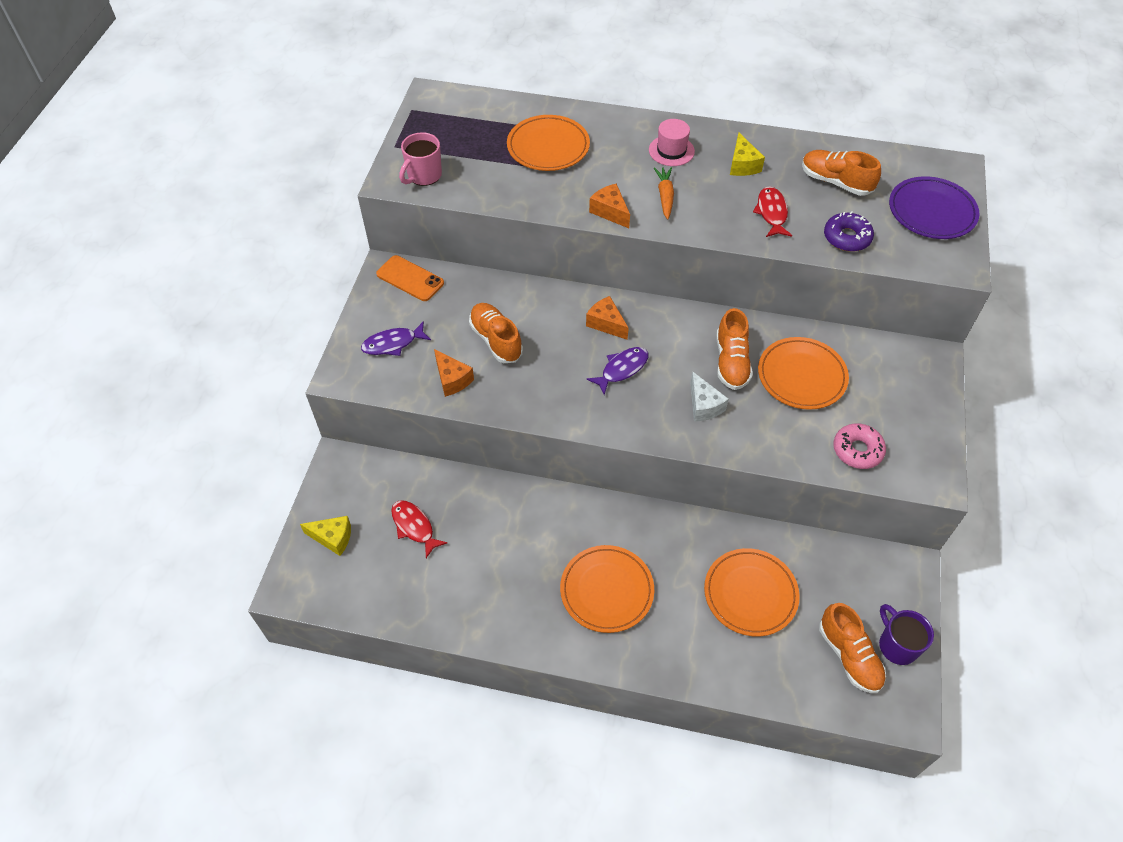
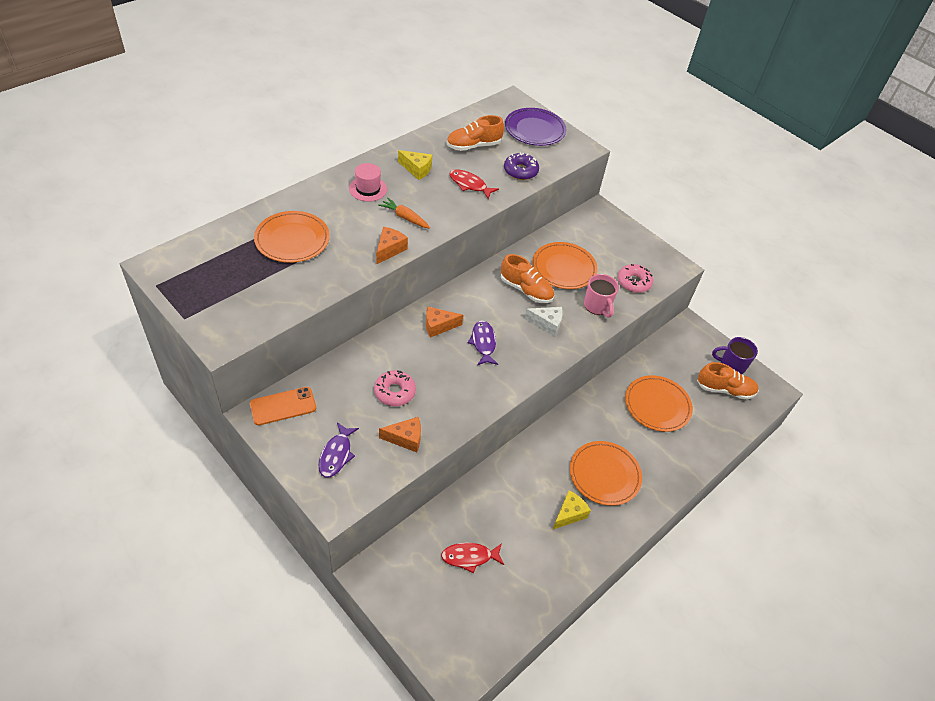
camera: 60 degrees left, 5 degrees down
yellow cheese [300,516,351,556] -> yellow cheese moved to [553,490,591,529]
pink mug [399,132,442,186] -> pink mug moved to [584,274,619,317]
orange shoe [469,303,523,363] -> pink donut [374,370,416,406]
orange cheese [589,184,630,228] -> orange cheese turned 120 degrees clockwise [376,227,408,264]

